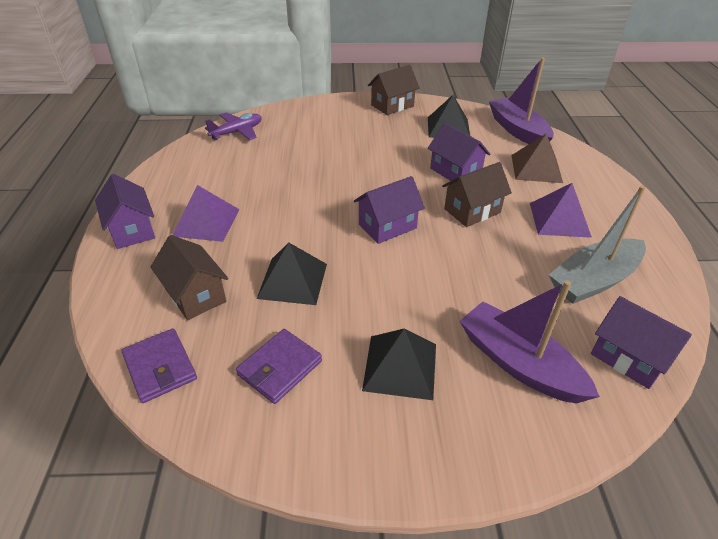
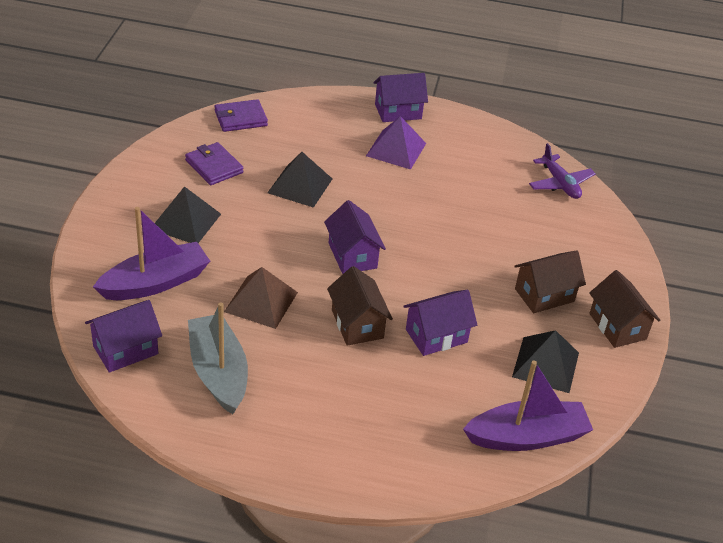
camera: 100 degrees right, 0 degrees up
brown house [150,235,228,320] -> brown house moved to [514,250,586,313]
brown pyramid [511,134,563,183] -> brown pyramid moved to [224,267,298,329]
purple pyramid [530,183,592,238] -> none

